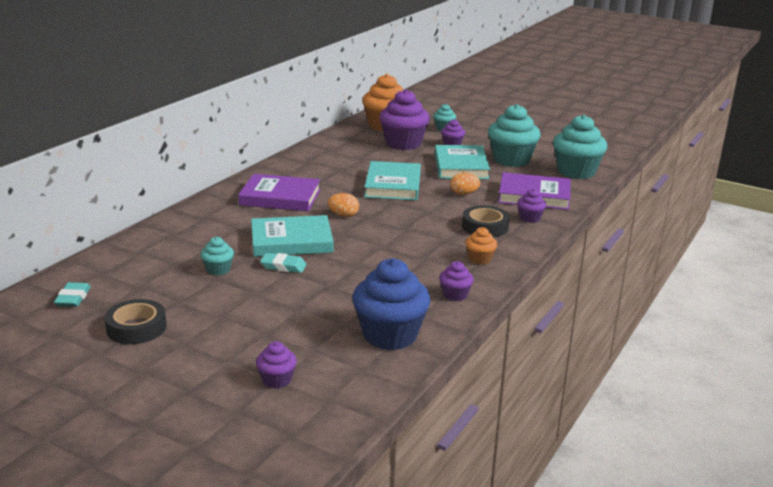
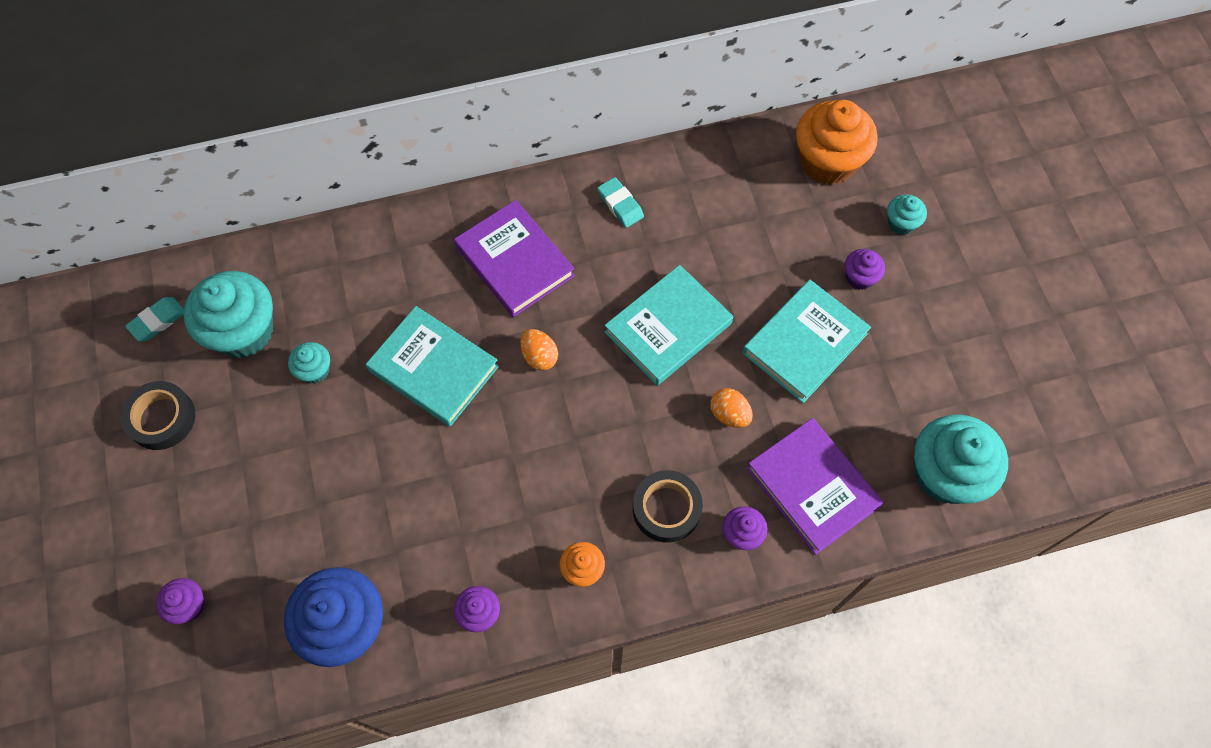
camera: 45 degrees right, 40 degrees up
turquoise eraser [260,253,307,273] -> turquoise eraser moved to [597,177,644,228]
purple cupcake [379,89,430,150] -> none
turquoise cupcake [488,104,541,167] -> turquoise cupcake moved to [184,271,273,358]

